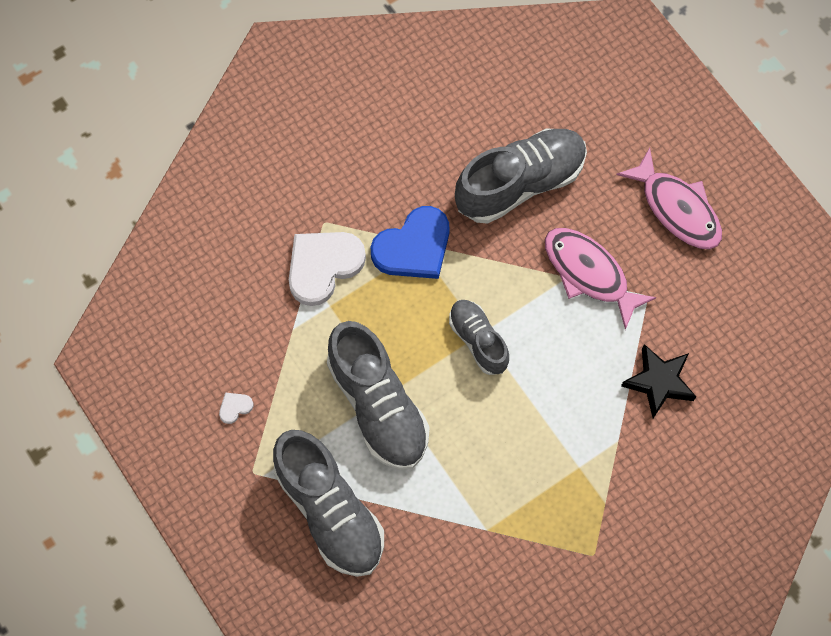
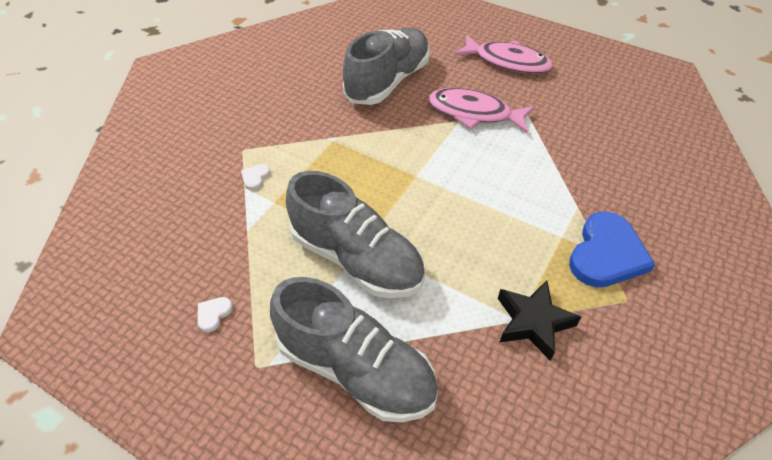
camera: 25 degrees left, 20 degrees down
white heart [289,232,366,306] -> white heart [241,164,270,190], size x0.41
blue heart [370,206,450,279] -> blue heart moved to [569,211,656,287]
grey shoe [449,300,510,375] -> none
black star [621,344,696,418] -> black star moved to [498,280,581,361]

